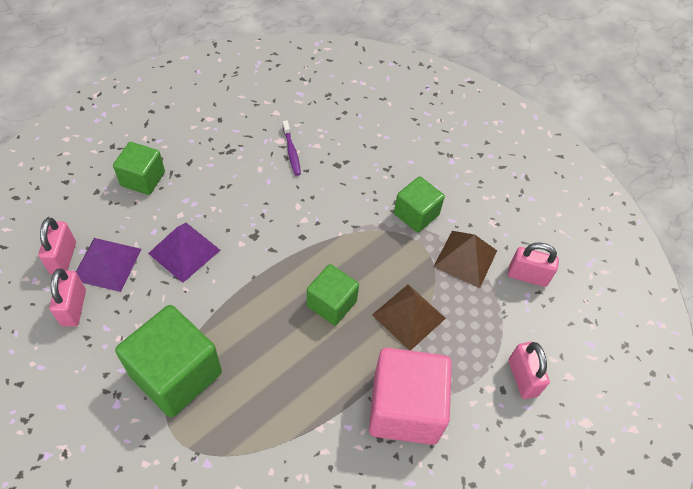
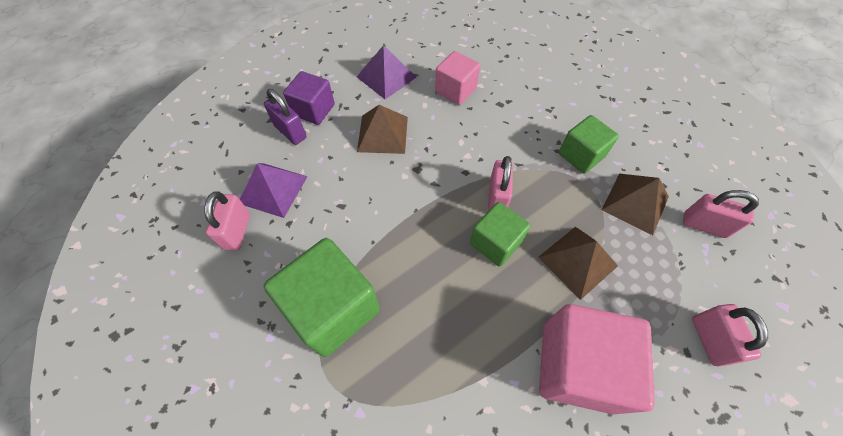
camera: 10 degrees right, 5 degrees up
pink padlock [38,218,76,275] -> pink padlock moved to [488,156,513,211]
green cube [113,142,165,195] -> purple cube [283,71,335,125]
purple pyramid [148,223,221,283] -> purple pyramid moved to [357,45,417,99]
purple toothbrush [283,121,301,176] -> pink cube [435,51,480,105]
none -> purple padlock [264,89,307,145]
none -> brown pyramid [357,105,408,154]

